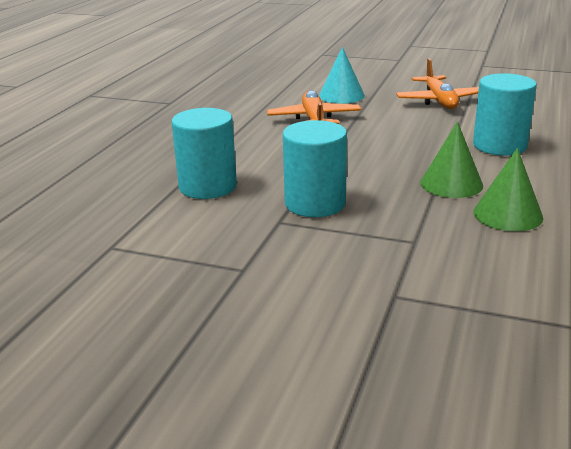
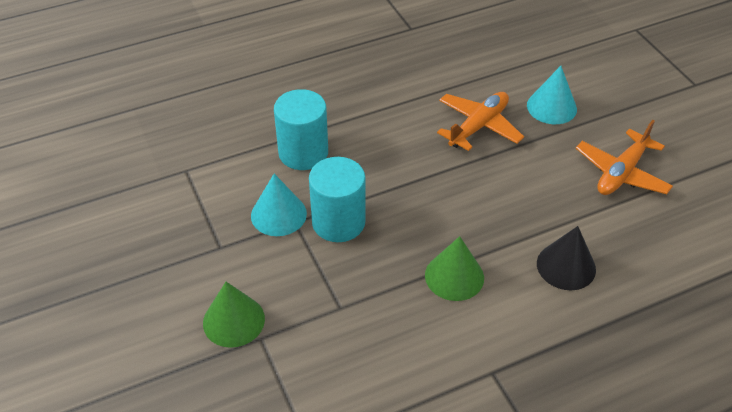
camera: 45 degrees right, 20 degrees up
turquoise cylinder [473,73,537,156] -> black cone [537,226,596,290]
green cone [473,148,543,231] -> green cone moved to [203,282,265,348]
none -> turquoise cone [251,174,307,236]

